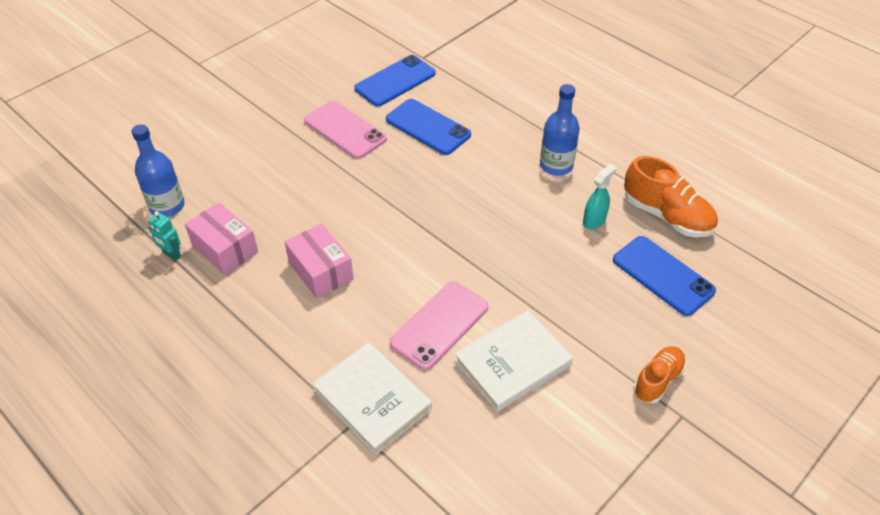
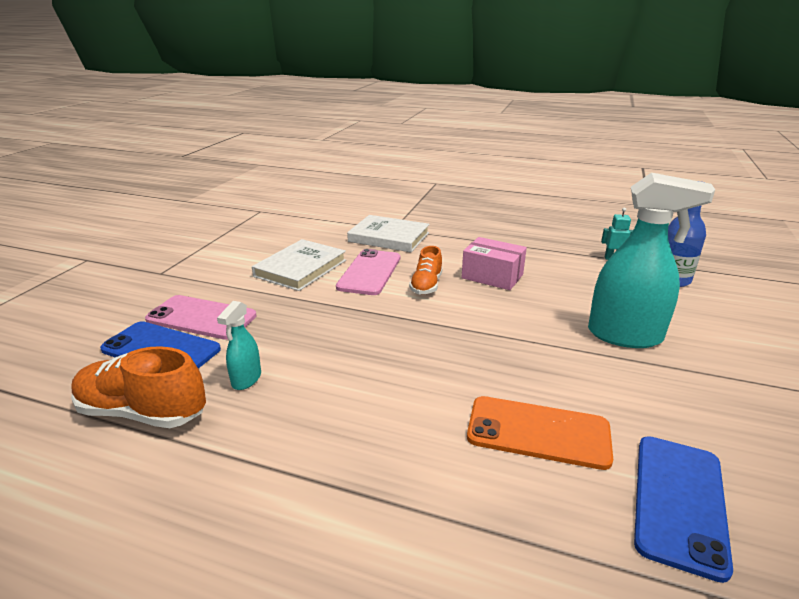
camera: 155 degrees right, 20 degrees down
pink box [185,202,258,275] -> none
pink phone [304,101,387,159] -> pink phone moved to [145,295,256,340]
blue phone [386,99,471,155] -> orange phone [467,396,613,470]
blue bottle [540,84,580,176] -> none
orange shoe [633,346,686,403] -> orange shoe moved to [409,246,443,295]
none -> turquoise spray bottle [588,173,715,348]

